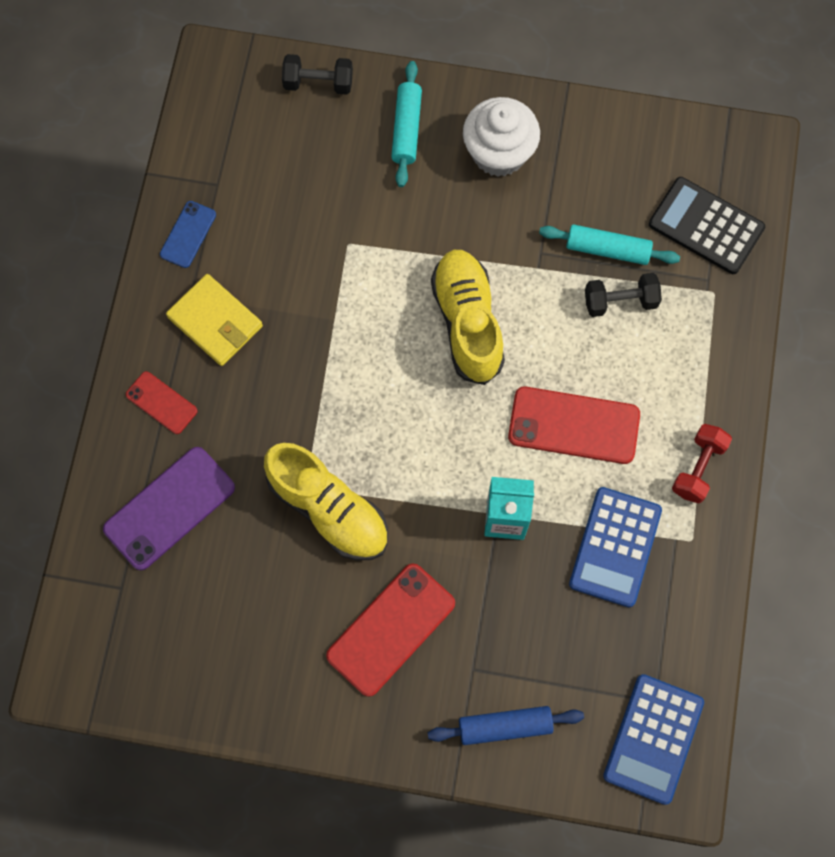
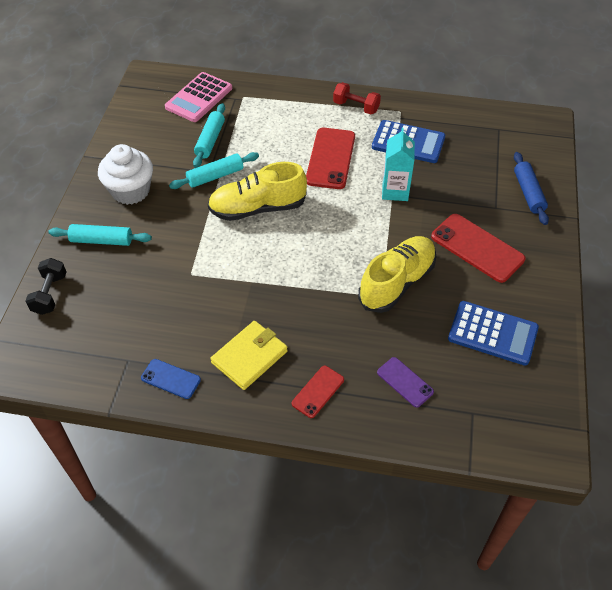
camera: 90 degrees left, 20 degrees down
purple phone [103,447,235,570] -> purple phone [377,357,434,407], size x0.56
black dumbbell [585,273,662,317] -> none
blue calculator [603,674,704,805] -> blue calculator moved to [448,301,539,365]
black calculator [649,177,765,274] -> pink calculator [165,72,232,122]
none -> turquoise rolling pin [169,152,259,189]

